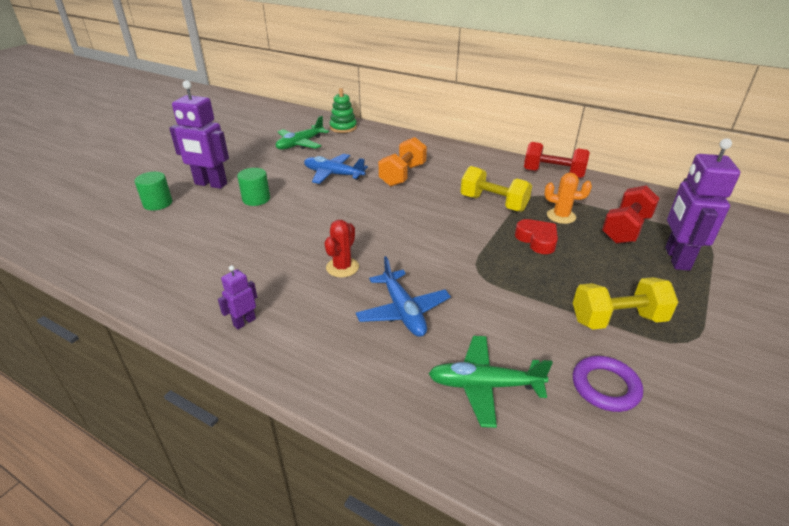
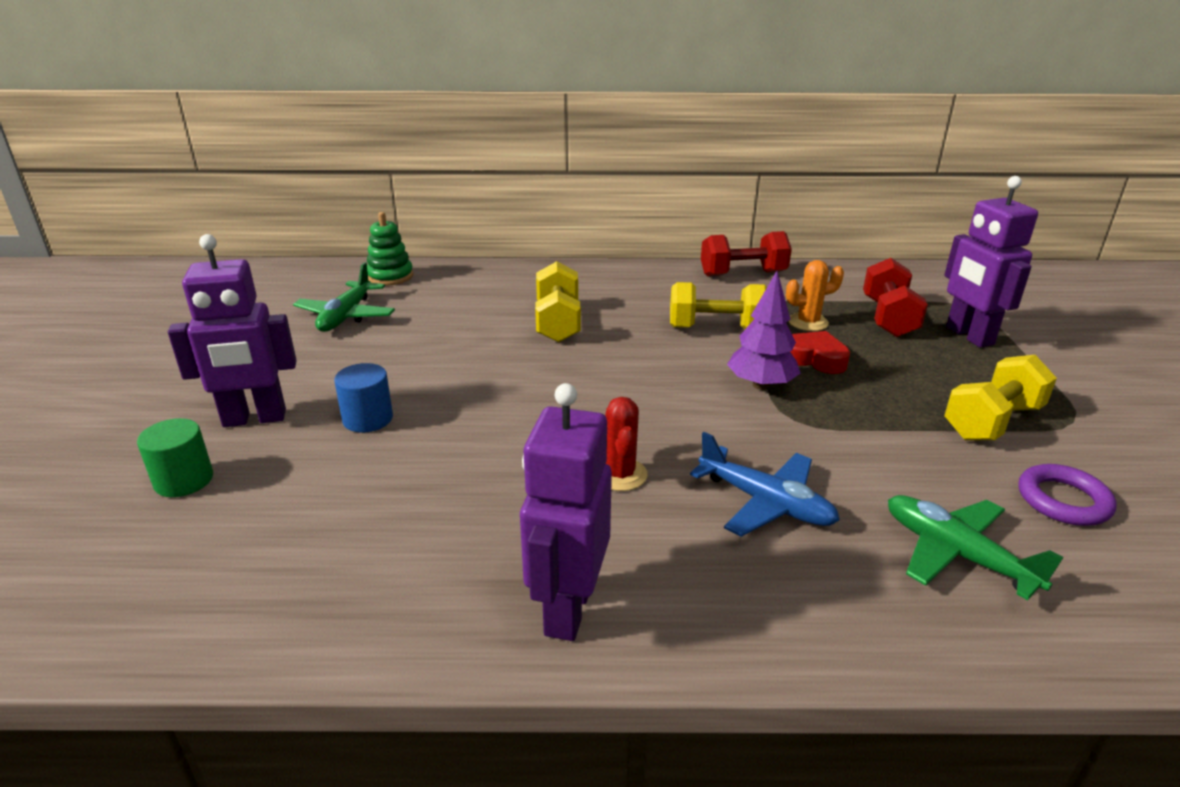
camera: 30 degrees left, 5 degrees down
purple robot [218,265,257,329] -> purple robot [520,383,612,641], size x2.09
green cylinder [237,168,270,206] -> blue cylinder [334,363,393,432]
blue plane [304,154,368,184] -> none
orange dumbbell [378,137,427,186] -> yellow dumbbell [535,261,581,343]
green plane [428,336,553,428] -> green plane turned 75 degrees clockwise [888,495,1064,600]
none -> purple tree [727,271,800,390]

